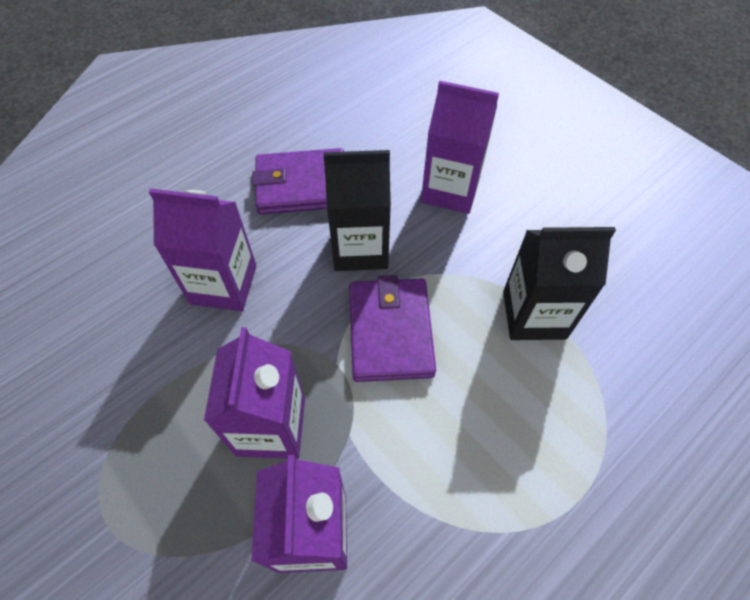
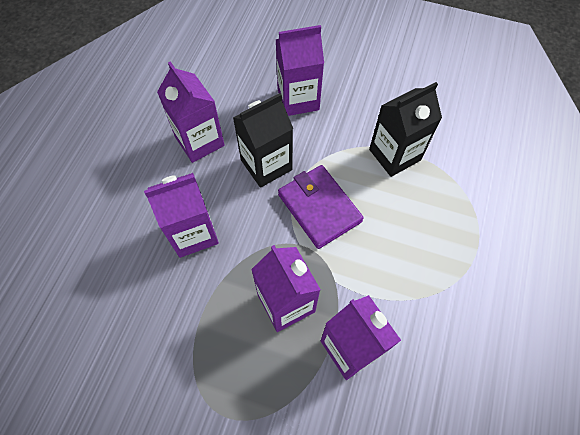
camera: 30 degrees left, 5 degrees up
purple wallet [252,148,344,214] -> purple carton [157,61,225,163]

